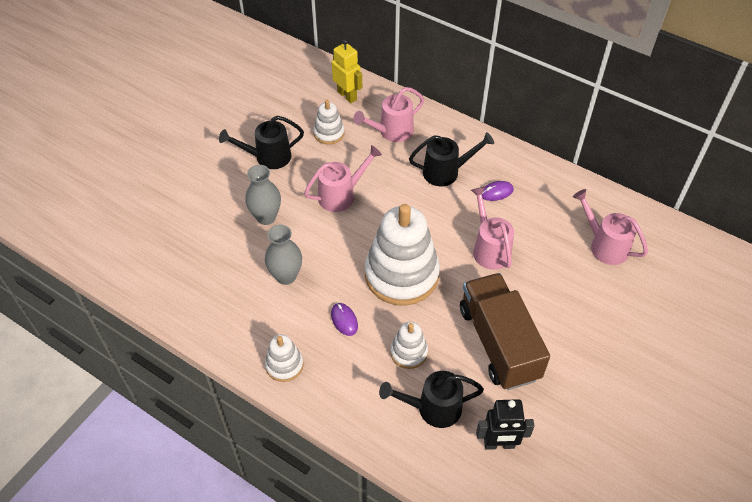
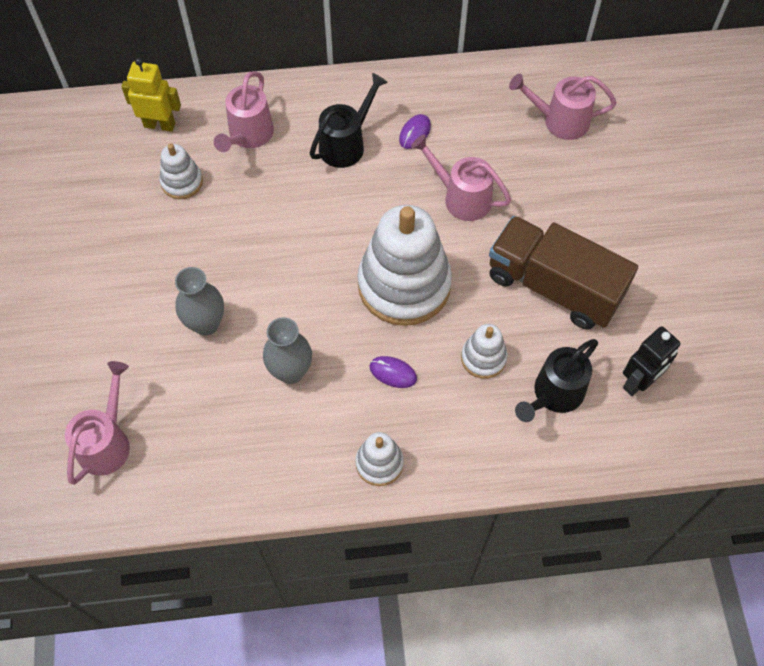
camera: 40 degrees left, 10 degrees up
black watering can [219,116,304,169] -> none
pink watering can [304,145,382,212] -> pink watering can moved to [65,361,130,485]

